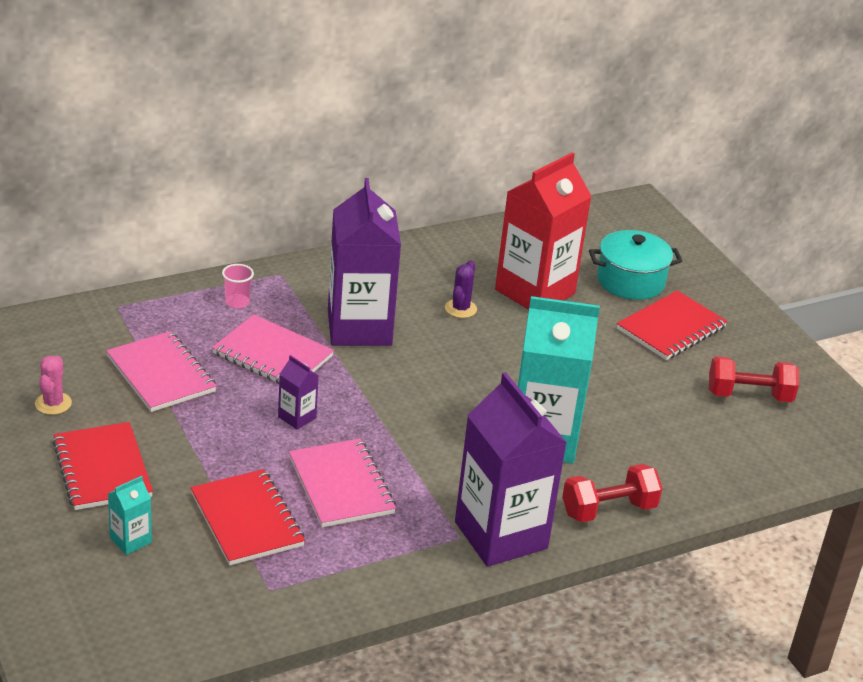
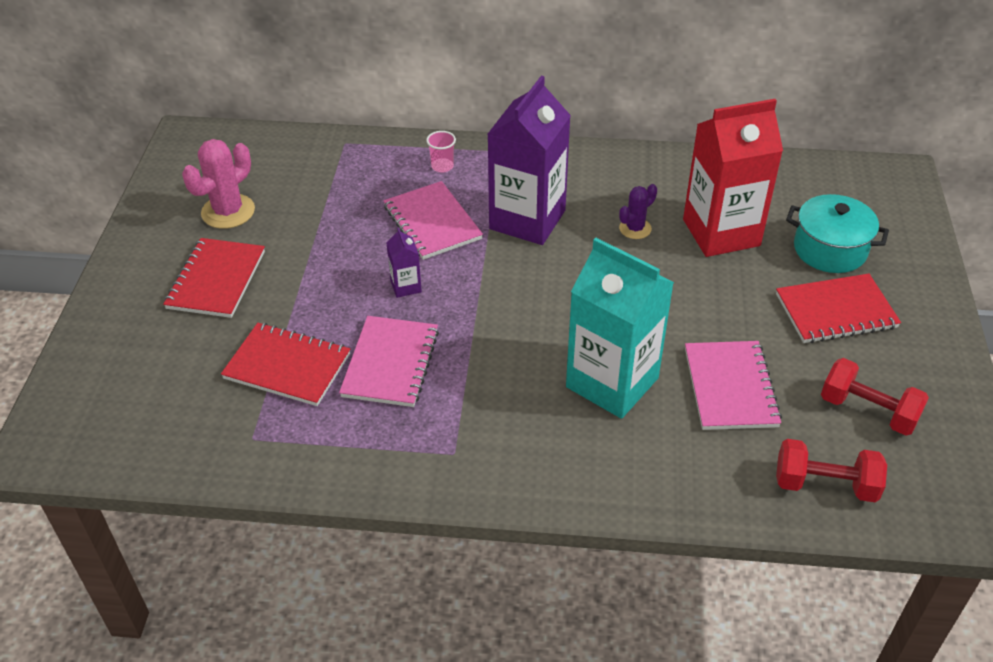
camera: 35 degrees right, 10 degrees up
pink cactus [35,356,72,415] -> pink cactus [182,139,255,229], size x1.68
pink notebook [106,331,217,412] -> pink notebook moved to [685,341,782,430]
turquoise carton [108,476,152,555] -> none
red notebook [191,469,305,565] -> red notebook turned 75 degrees counterclockwise [221,323,350,406]
purple carton [455,372,567,567] -> none
red dumbbell [562,464,663,522] -> red dumbbell moved to [776,439,887,502]

